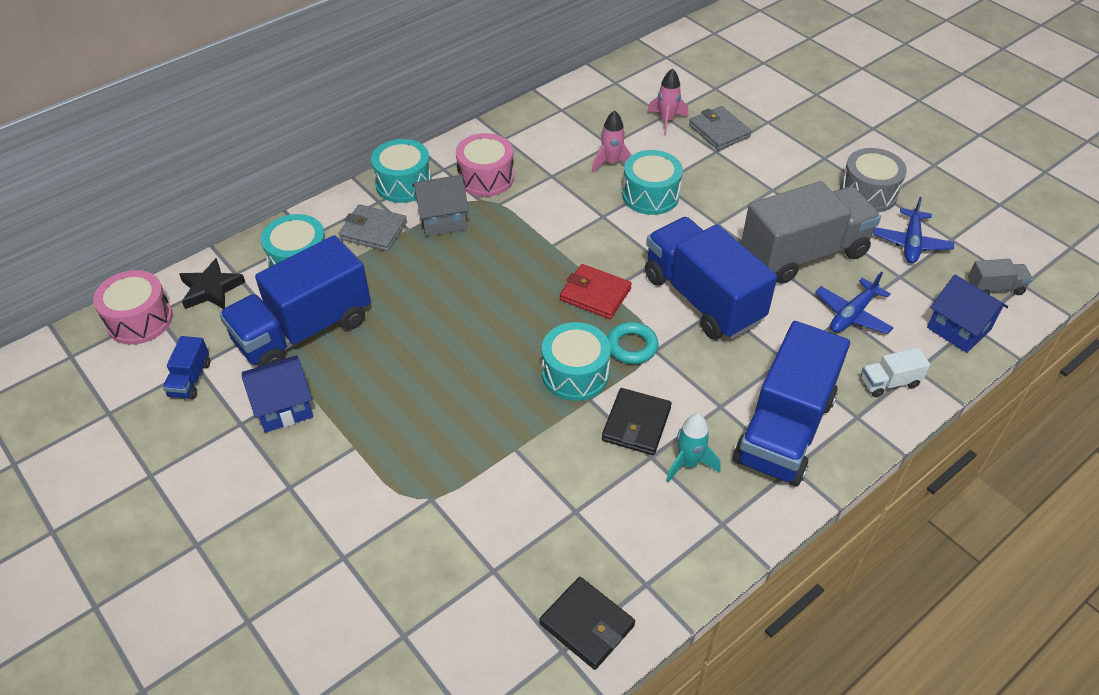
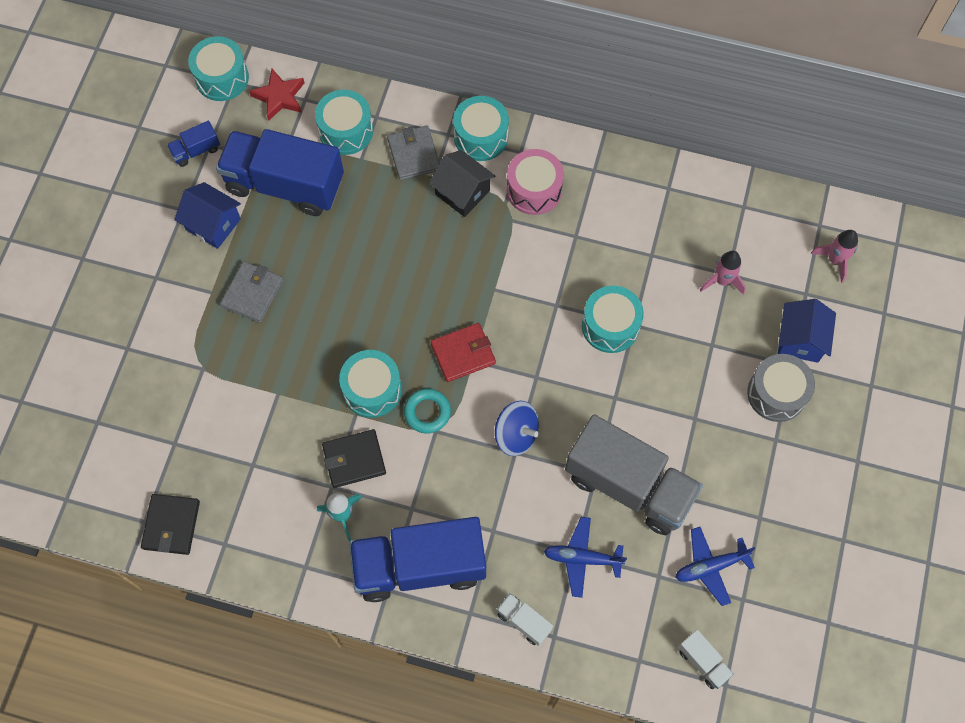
camera: 55 degrees right, 20 degrees up
pink drum [93,270,173,345] -> turquoise drum [188,36,249,101]
black star [179,258,245,309] -> red star [249,69,304,121]
grey house [412,175,469,237] -> black house [429,150,495,217]
red wallet [560,264,632,319] -> red wallet turned 75 degrees clockwise [430,323,496,382]
pink rocket [591,110,631,173] -> pink rocket moved to [811,230,858,283]
blue truck [645,217,777,340] -> blue spinning top [495,401,539,456]
grey wallet [689,106,752,150] -> grey wallet moved to [220,261,284,323]
grey drum [839,148,907,212] -> grey drum moved to [747,354,815,422]
blue house [927,275,1008,353] -> blue house moved to [778,299,836,363]
grey truck [968,259,1033,295] -> white truck [678,630,734,689]

